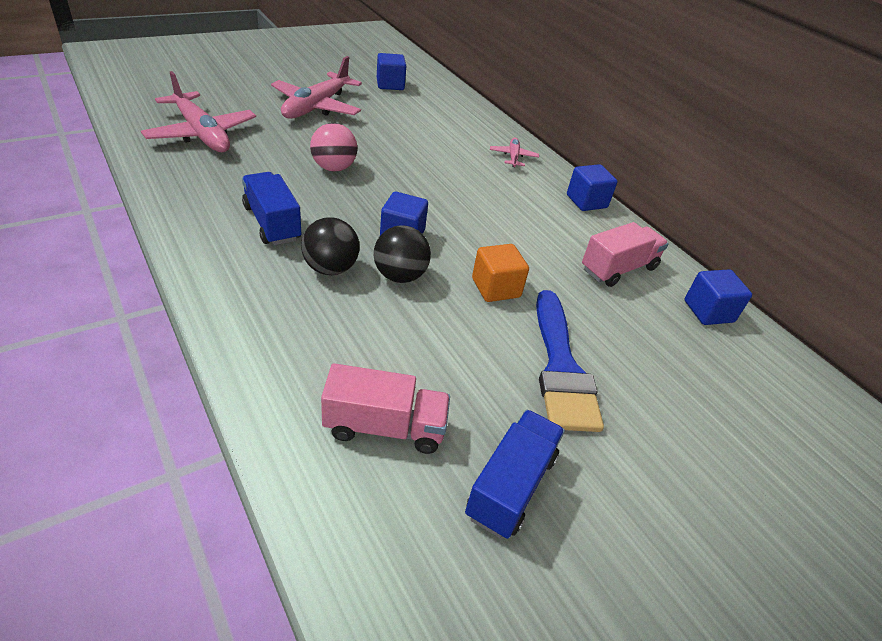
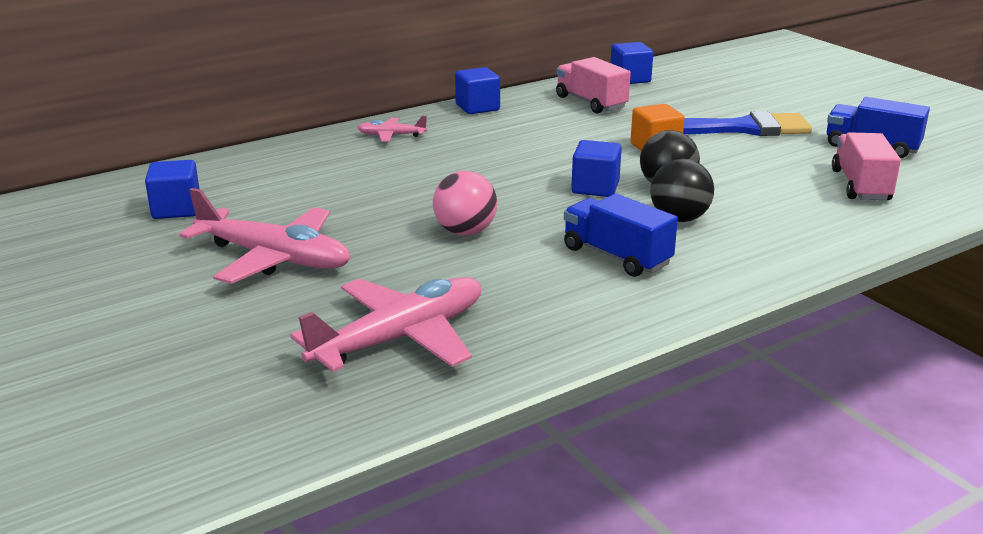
camera: 85 degrees left, 15 degrees down
blue truck [242,172,301,245] -> blue truck turned 75 degrees clockwise [564,194,678,277]

